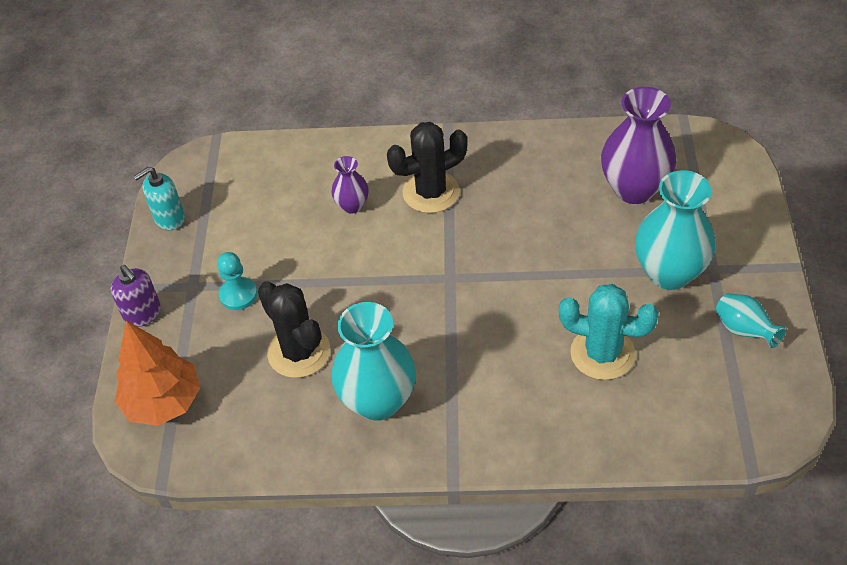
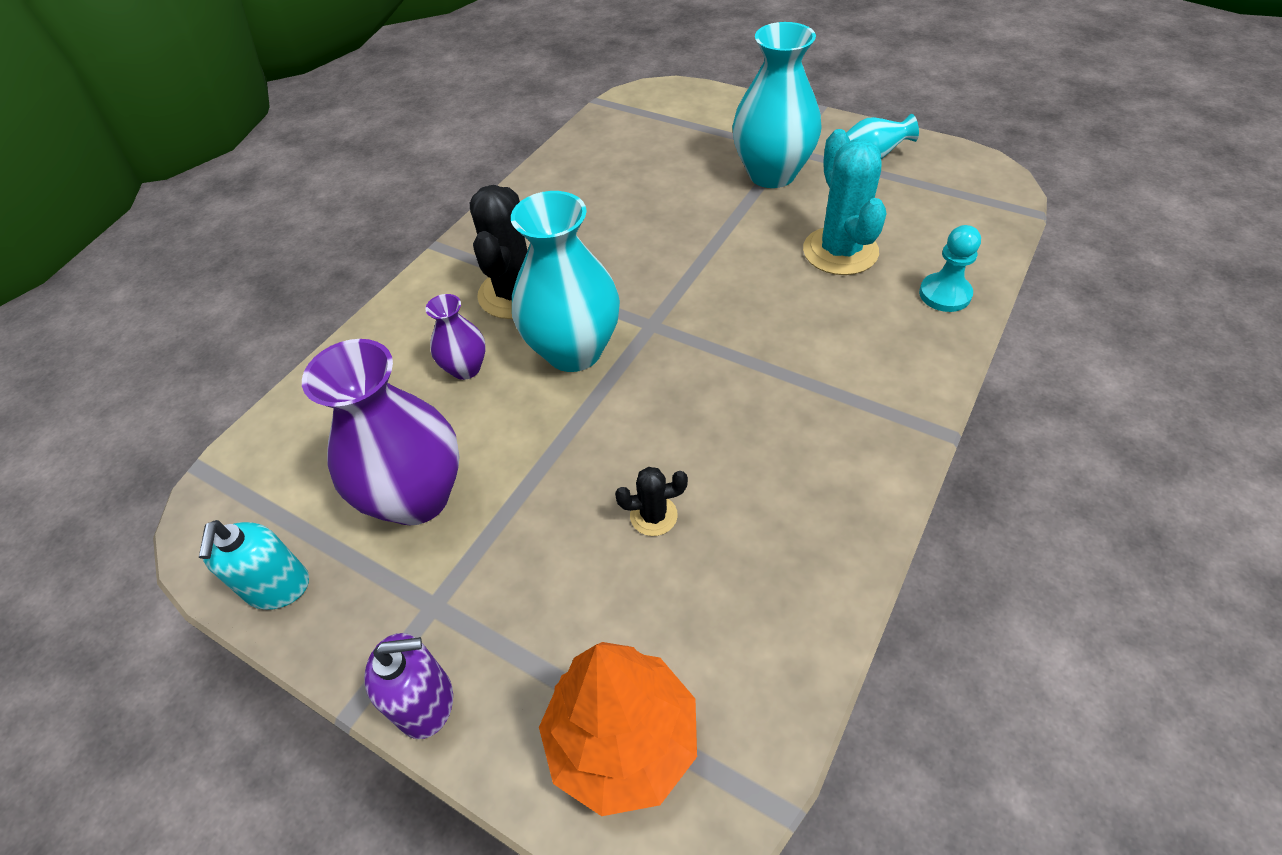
camera: 60 degrees left, 0 degrees up
turquoise pawn [217,252,257,310] -> turquoise pawn moved to [919,225,981,312]
black cactus [258,281,330,378] -> black cactus [615,467,688,536], size x0.49
turquoise vase [331,302,416,421] -> turquoise vase moved to [511,191,620,372]
turquoise cactus [559,284,659,380] -> turquoise cactus turned 60 degrees counterclockwise [803,129,887,275]
purple vase [601,87,676,204] -> purple vase moved to [302,339,460,525]

